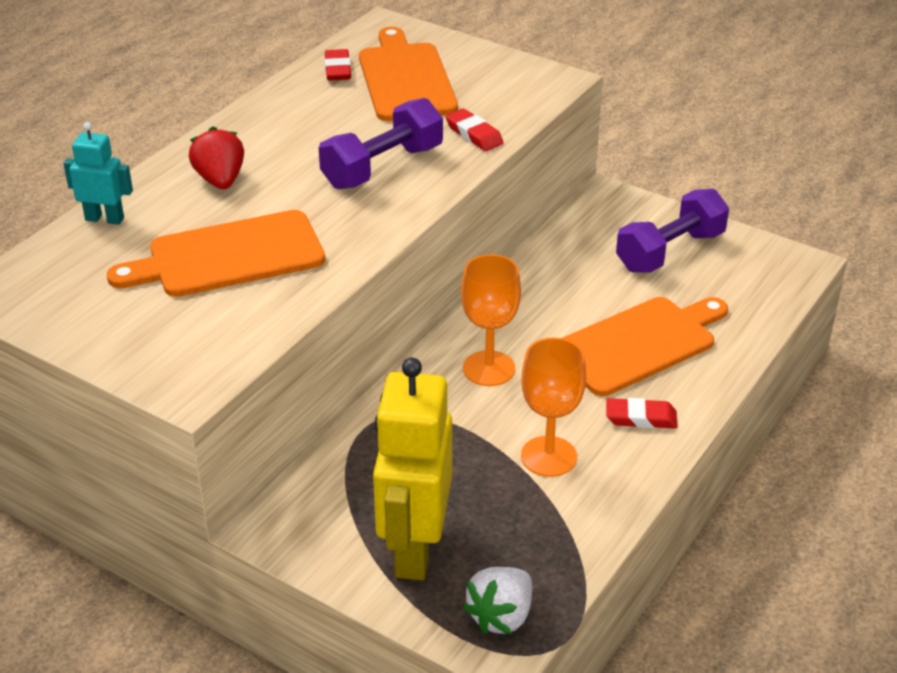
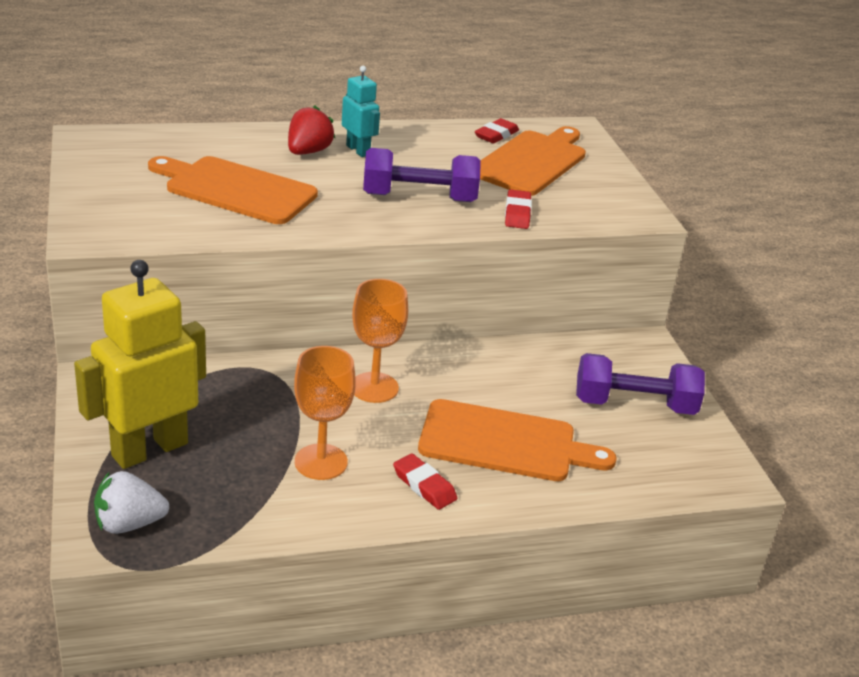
camera: 40 degrees right, 5 degrees down
turquoise robot [63,122,133,225] -> turquoise robot moved to [342,66,380,157]

